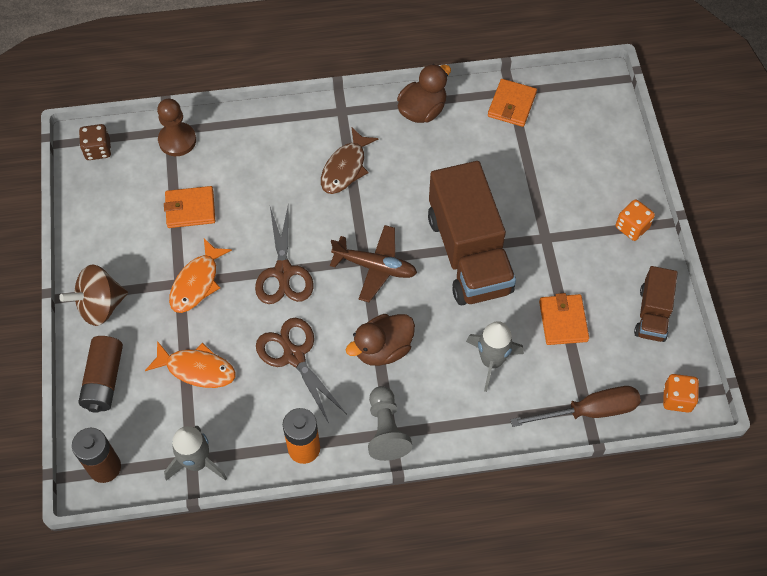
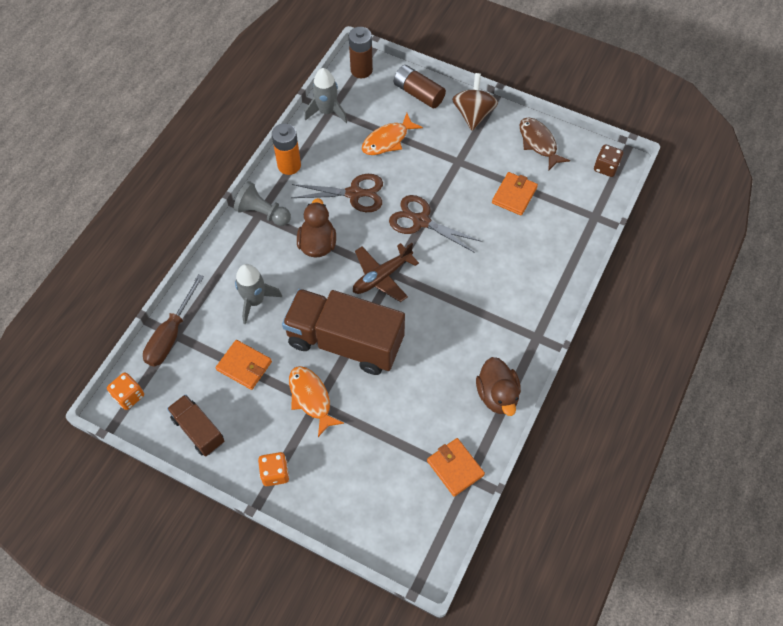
camera: 125 degrees right, 0 degrees up
brown pawn [157,99,196,156] -> none
orange fish [169,238,232,313] -> orange fish moved to [289,366,344,437]
brown fish [321,128,379,194] -> brown fish moved to [520,117,570,170]

